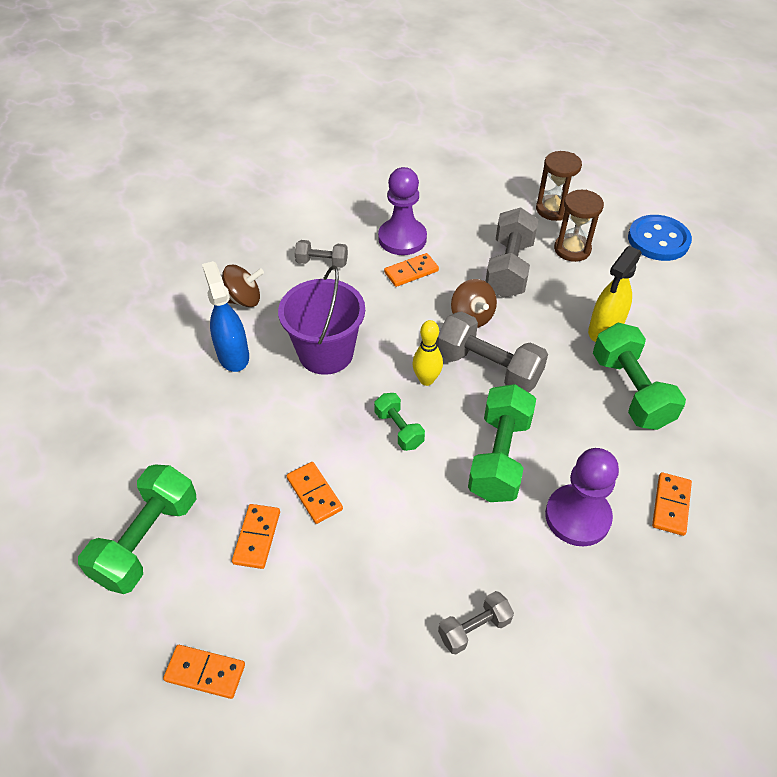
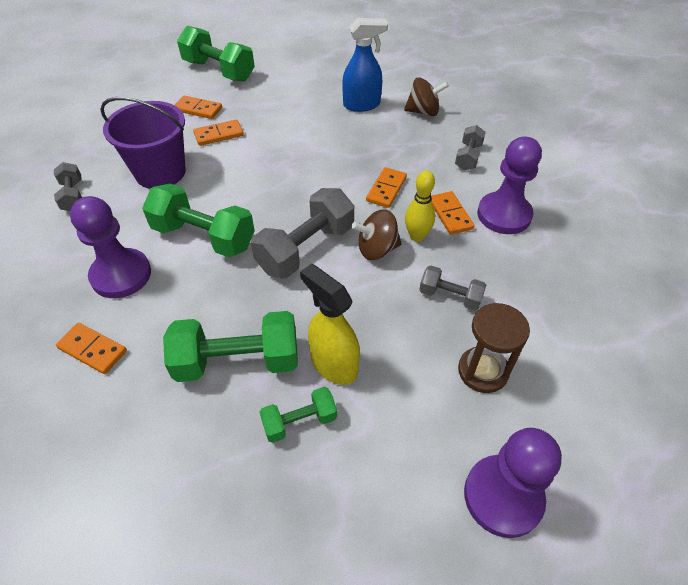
camera: 100 degrees right, 0 degrees up
orange domino [163,645,245,699] -> orange domino moved to [366,167,407,208]
brown spinning top [222,264,264,307] -> brown spinning top turned 90 degrees counterclockwise [404,77,449,116]
purple bucket [278,265,365,375] -> purple bucket moved to [100,97,186,189]
green dumbbell [374,393,425,451] -> green dumbbell moved to [260,387,337,443]
yellow bowling pin [412,320,443,386] -> yellow bowling pin moved to [405,170,435,242]
grey dumbbell [485,207,538,298] -> grey dumbbell [419,266,486,310], size x0.55
brown hourglass [536,151,582,221] -> none
blue button [628,215,692,261] -> purple pawn [464,428,562,538]

